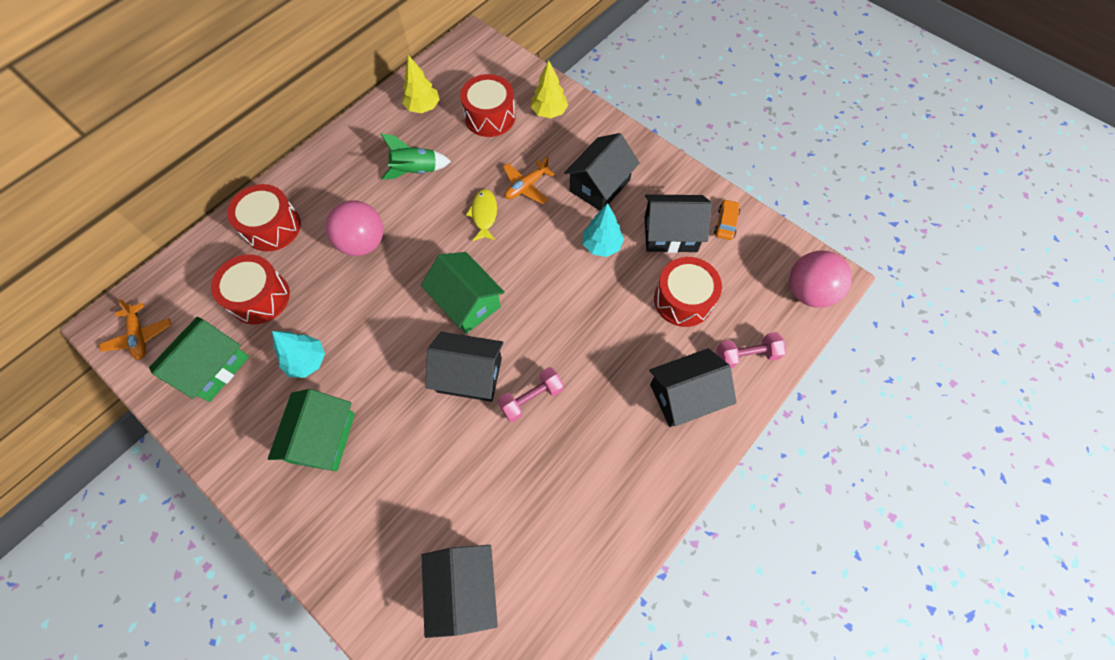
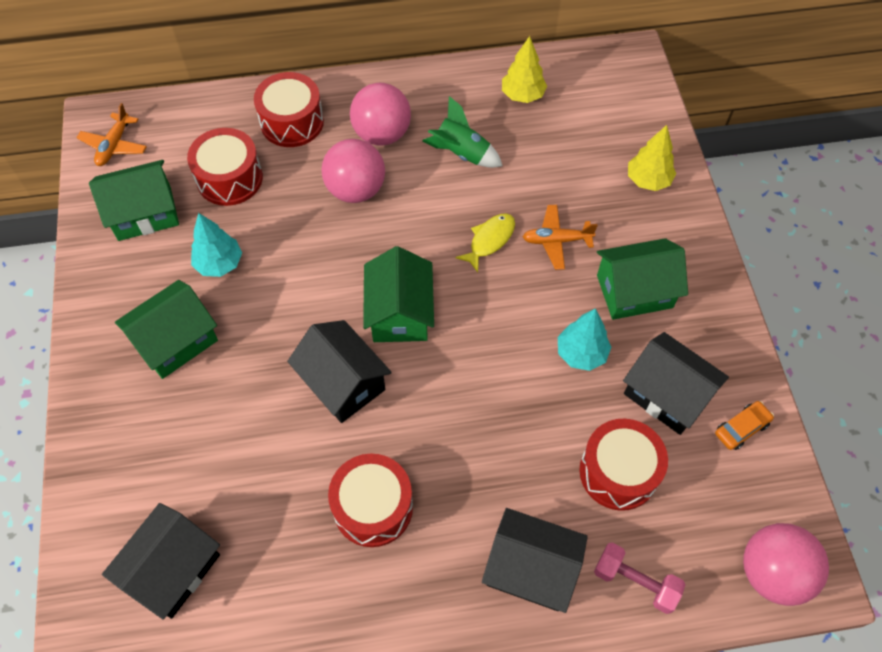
camera: 40 degrees right, 5 degrees down
red drum [460,74,515,137] -> red drum moved to [328,454,413,547]
pink dumbbell [497,367,564,422] -> none
black house [564,133,640,210] -> green house [597,238,688,320]
none -> pink ball [350,83,411,146]

